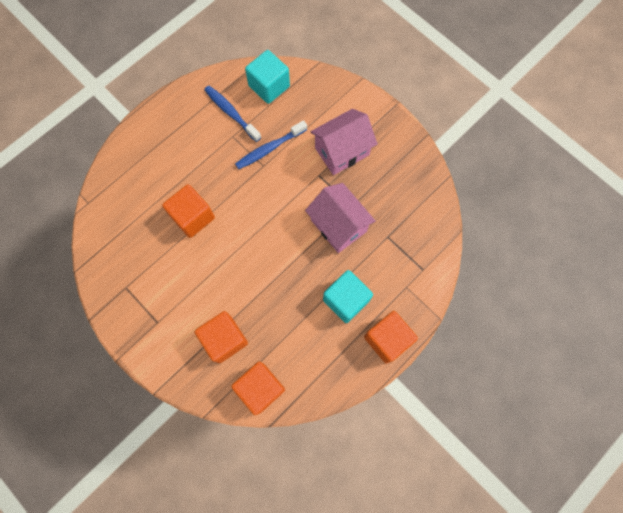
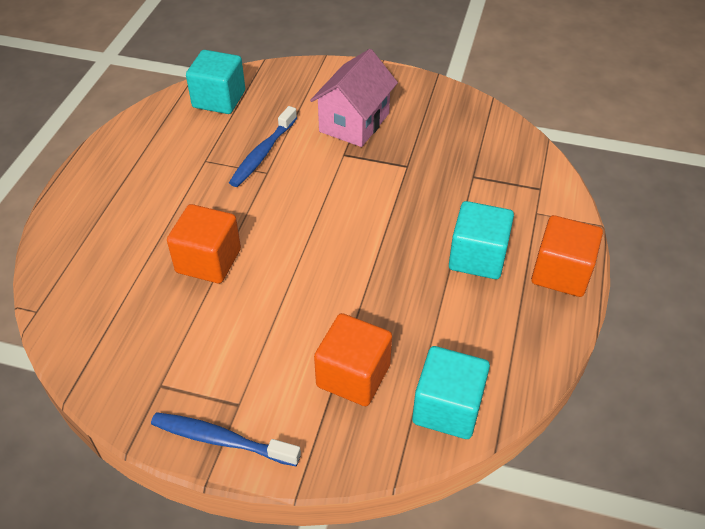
camera: 30 degrees left, 25 degrees down
blue toothbrush [204,86,261,142] -> blue toothbrush moved to [151,412,301,466]
orange cube [231,361,285,415] -> turquoise cube [412,346,490,439]
pink house [305,183,376,253] -> none

